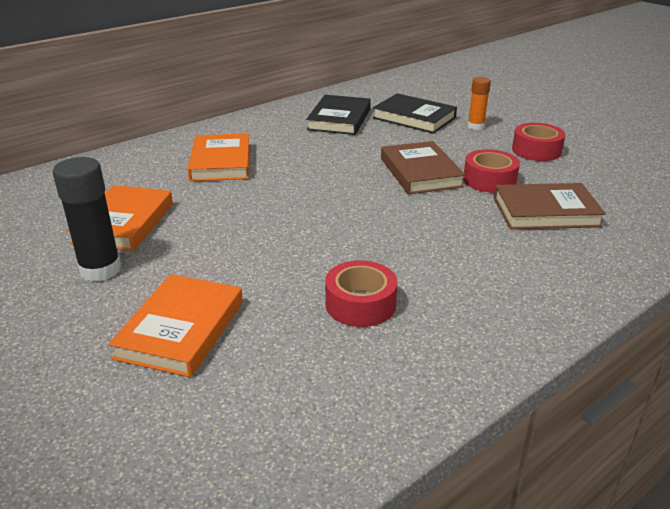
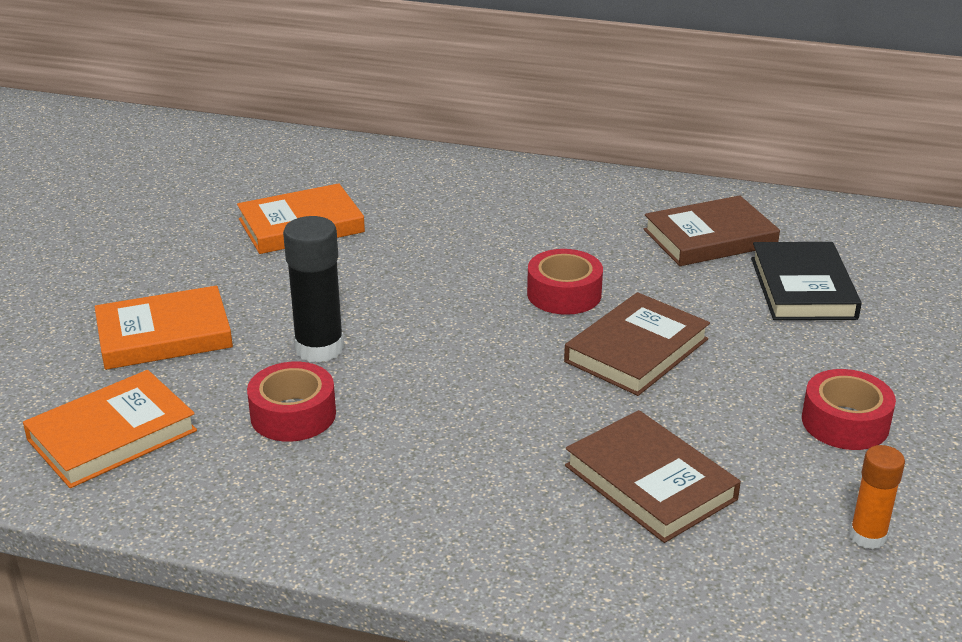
camera: 55 degrees right, 0 degrees up
black glue stick [53,157,122,282] -> black glue stick moved to [283,216,344,363]
orange book [188,133,250,181] -> orange book moved to [23,370,197,488]
black book [306,95,371,135] -> brown book [644,195,780,266]
red tape [463,149,520,193] -> red tape moved to [527,249,603,315]
orange glue stick [467,77,491,130] -> orange glue stick moved to [850,445,905,549]

